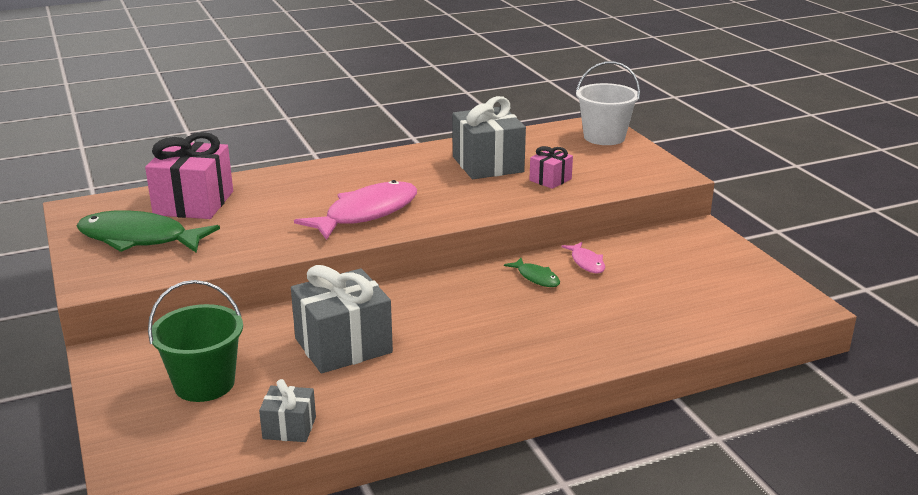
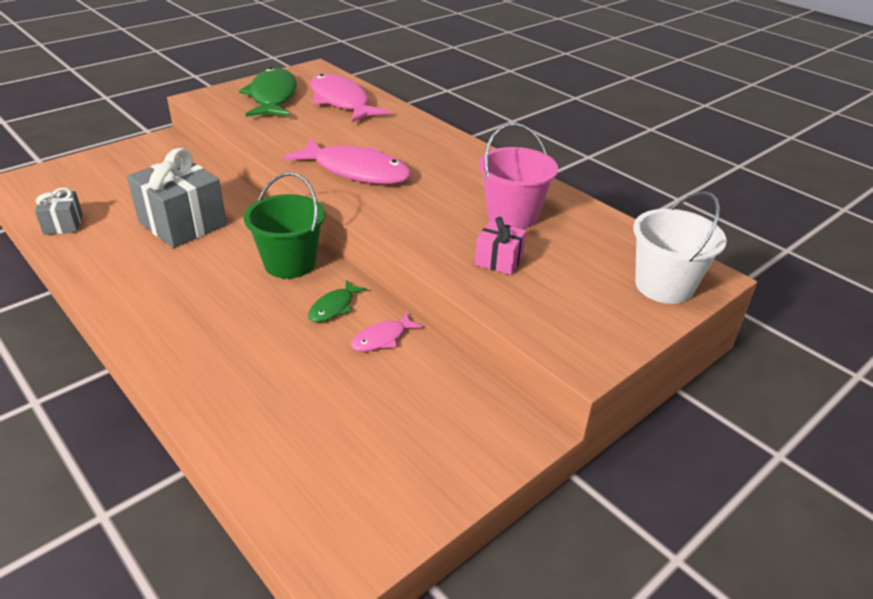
camera: 70 degrees right, 10 degrees up
pink gift [145,132,233,219] -> pink fish [310,74,390,122]
green bucket [148,280,243,402] -> green bucket moved to [244,172,325,279]
grey gift [453,96,526,179] -> pink bucket [479,123,558,229]

